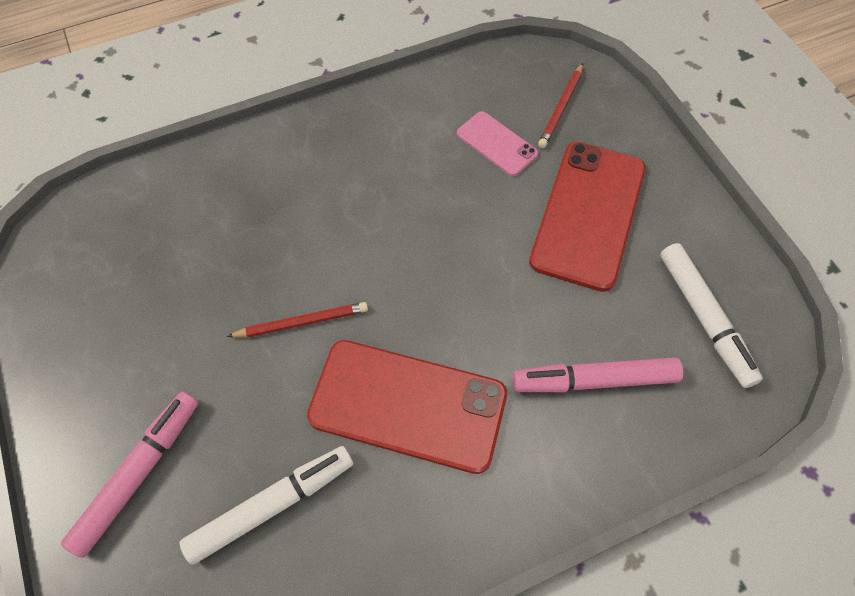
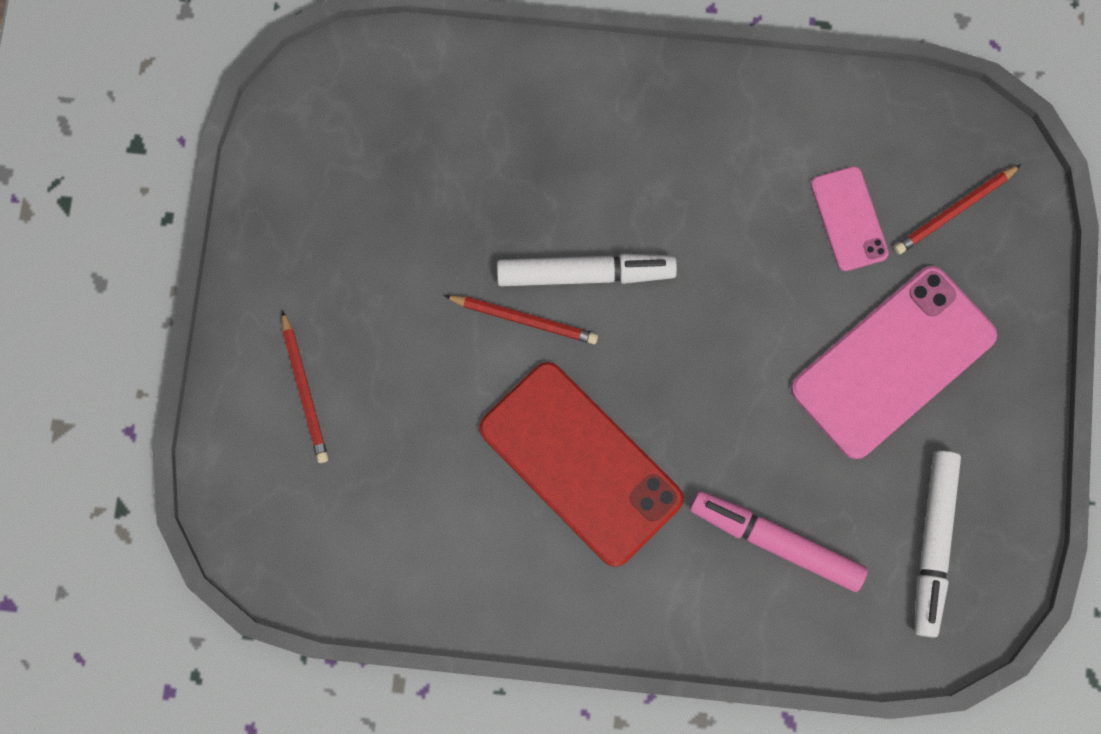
camera: 30 degrees right, 15 degrees up
pink marker [61,392,198,558] -> red pencil [282,310,329,463]
white marker [180,446,354,565] -> white marker moved to [497,253,677,286]
red phone [529,142,646,292] -> pink phone [791,266,997,459]

